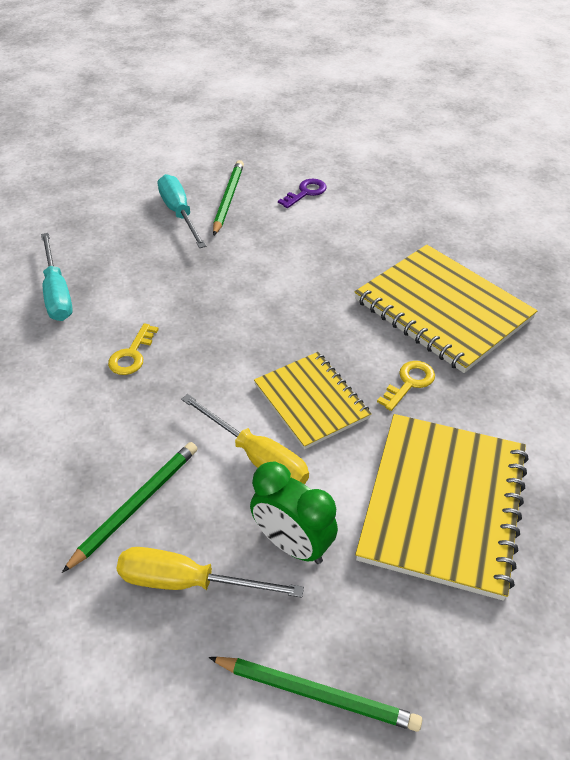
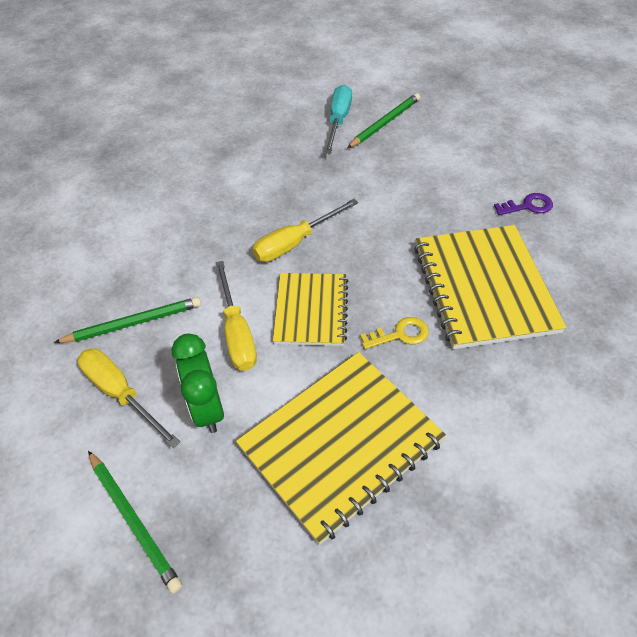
camera: 35 degrees right, 5 degrees up
turquoise screwdriver [41,233,73,321] -> none
yellow key [108,323,159,375] -> none
purple key [278,179,326,208] -> purple key moved to [494,193,553,215]
none -> yellow screwdriver [252,199,358,262]

